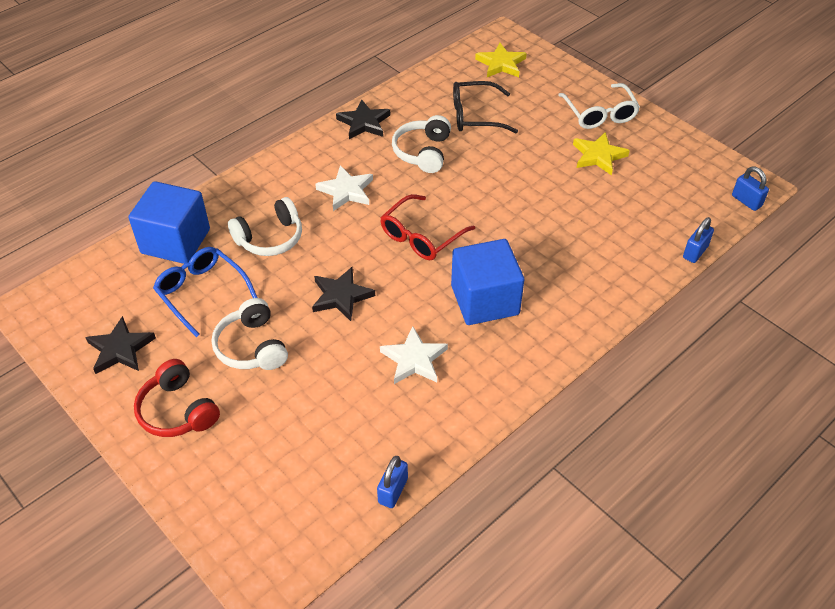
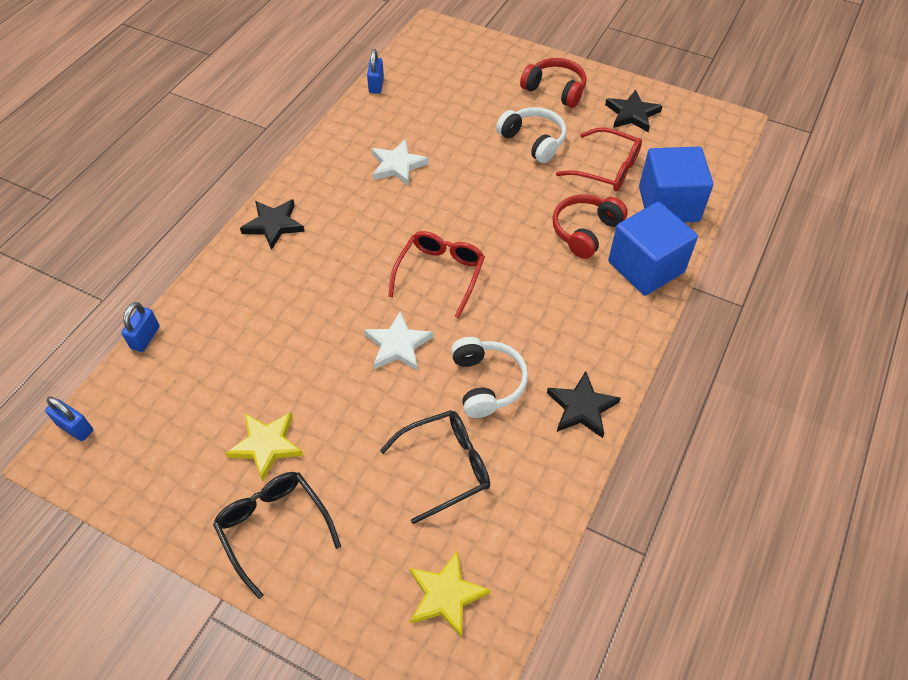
camera: 160 degrees right, 5 degrees up
blue glasses [153,247,258,337] -> red glasses [556,127,642,191]
white headphones [228,197,302,256] -> red headphones [552,194,628,259]
black star [312,267,375,321] -> black star moved to [240,199,305,250]
white star [315,165,373,211] -> white star moved to [364,311,433,371]
blue cube [451,239,524,325] -> blue cube moved to [608,202,698,296]
white glasses [558,83,640,129] -> black glasses [213,472,341,599]

